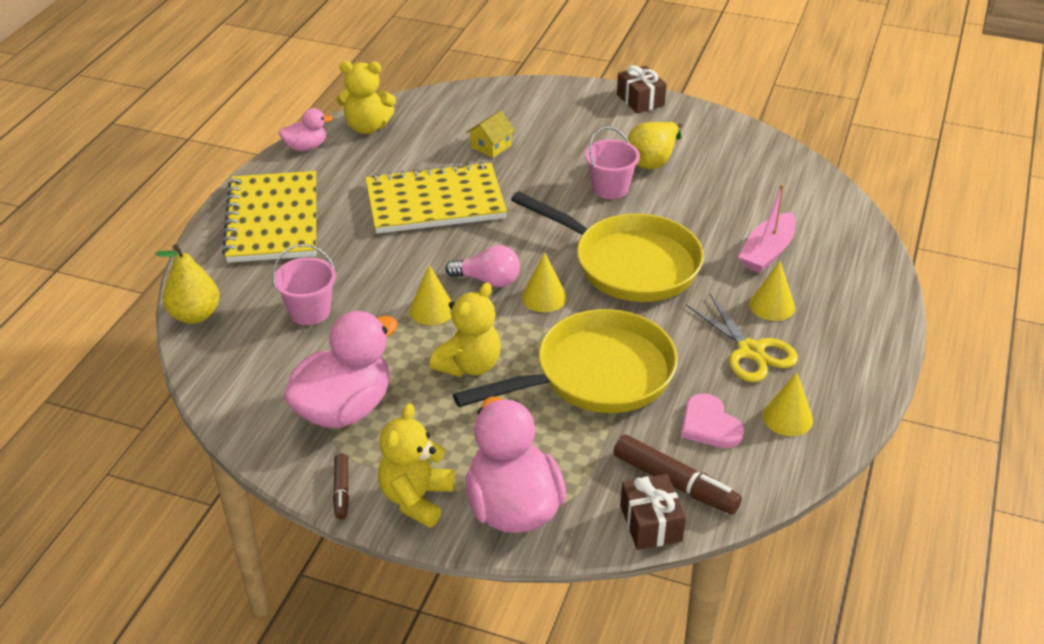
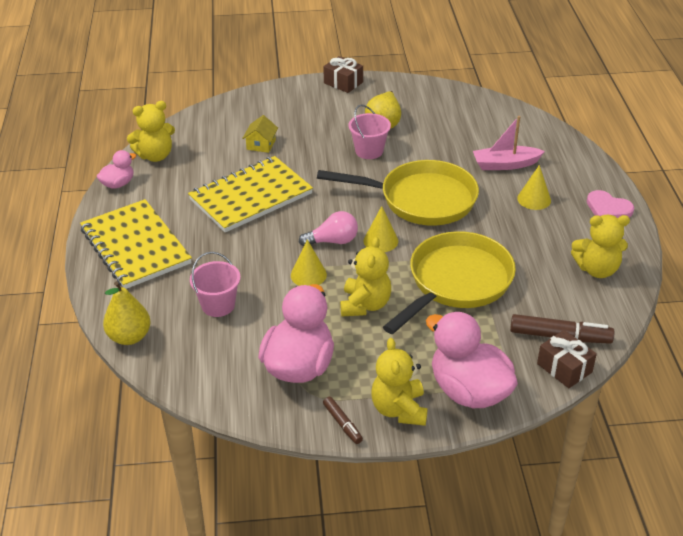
camera: 25 degrees left, 0 degrees up
pink heart [681,393,744,448] -> pink heart moved to [587,190,634,218]
yellow scissors [686,294,798,382] -> none
pink boat [738,184,796,273] -> pink boat turned 75 degrees clockwise [473,116,545,170]
yellow cone [763,372,813,436] -> yellow teddy bear [571,215,630,278]

